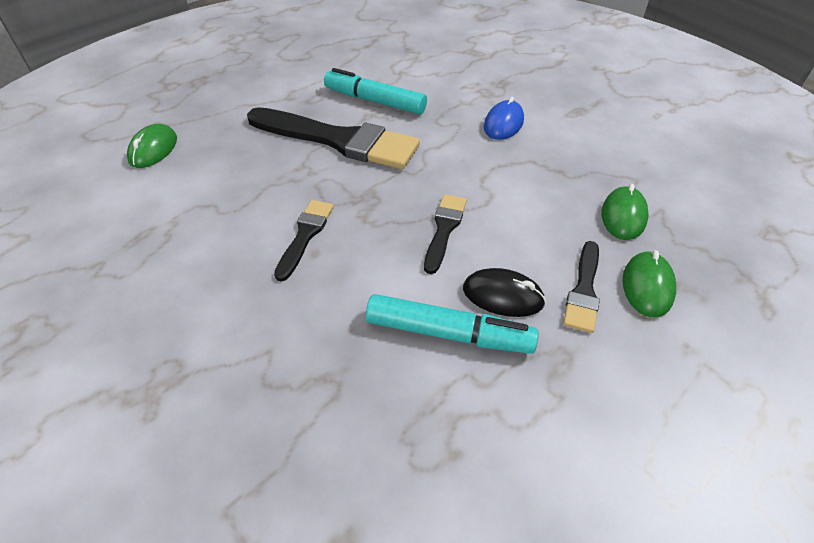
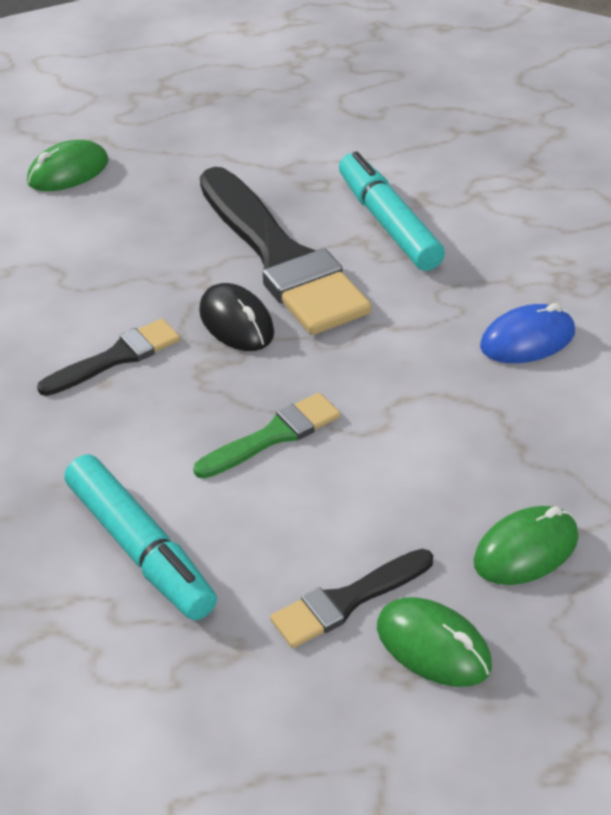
camera: 40 degrees right, 5 degrees down
black brush [424,194,467,274] -> green brush [193,393,340,479]
black mouse [463,268,546,317] -> black mouse moved to [199,283,274,351]
green mouse [622,250,676,318] -> green mouse turned 75 degrees clockwise [377,597,492,687]

